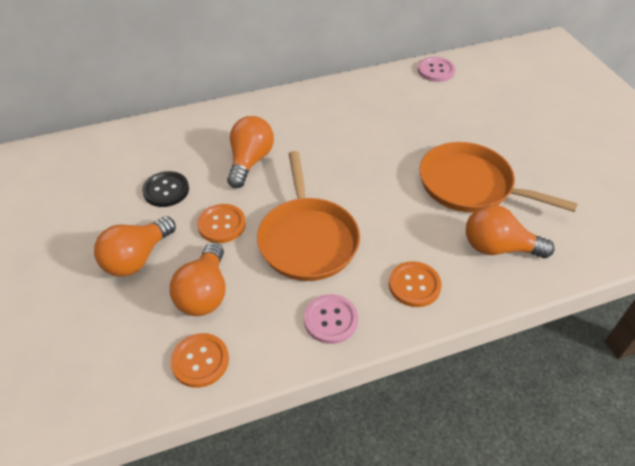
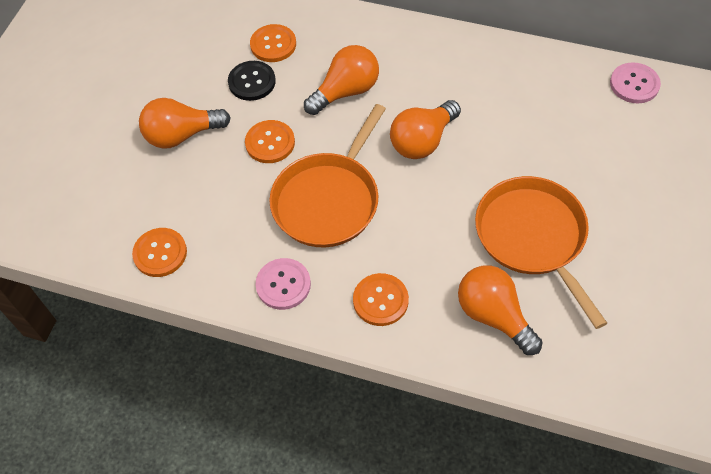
camera: 40 degrees right, 10 degrees up
orange light bulb [170,242,225,316] -> orange light bulb moved to [390,100,461,159]
none -> orange button [250,24,296,62]

